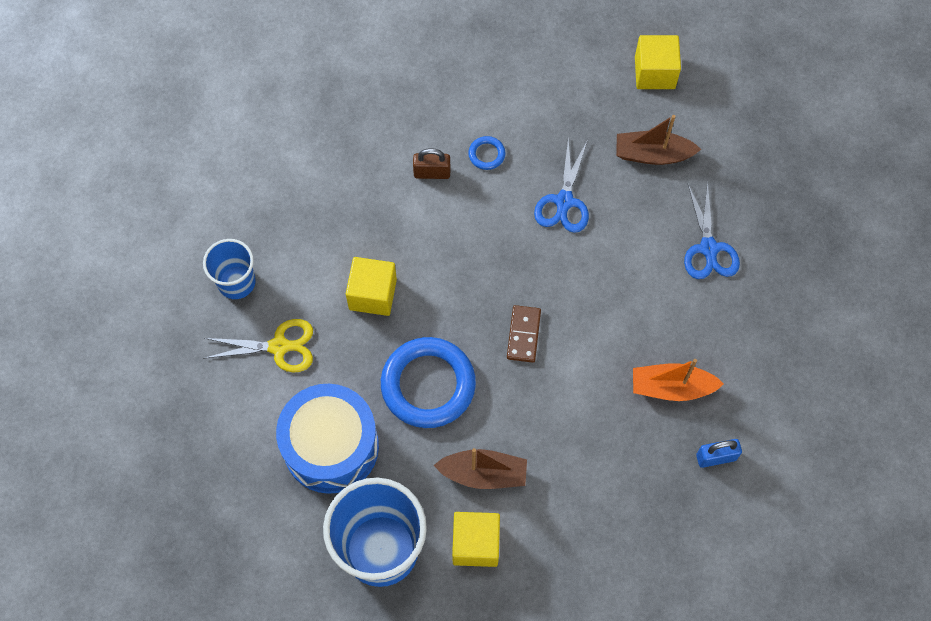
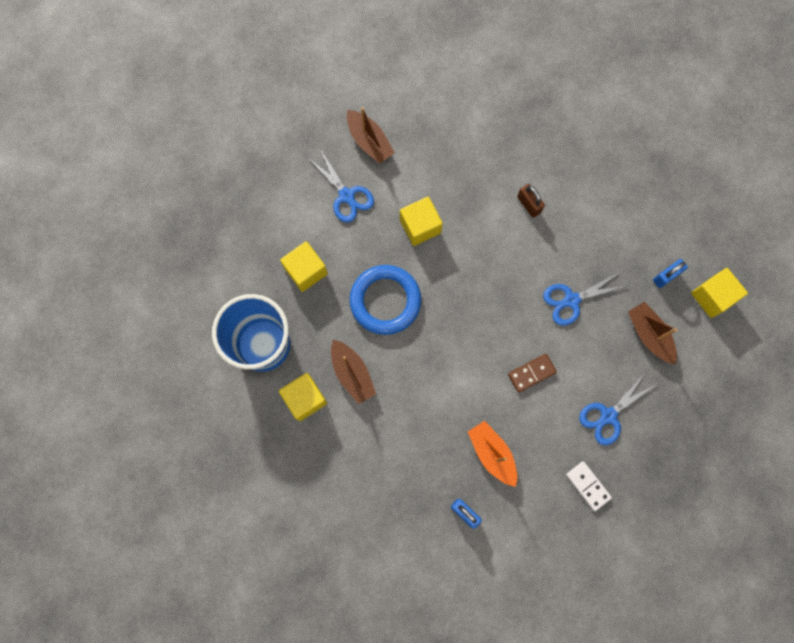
camera: 55 degrees right, 10 degrees up
blue cup [203,239,256,299] -> brown boat [347,107,395,164]
yellow scissors [203,319,313,373] -> blue scissors [308,151,374,223]
blue drum [276,384,379,494] -> yellow cube [280,241,328,292]
blue ring [468,136,505,170] -> none
brown domino [507,305,541,363] -> brown domino moved to [508,354,557,393]
none -> white domino [566,461,612,511]
none -> blue padlock [653,259,688,288]

